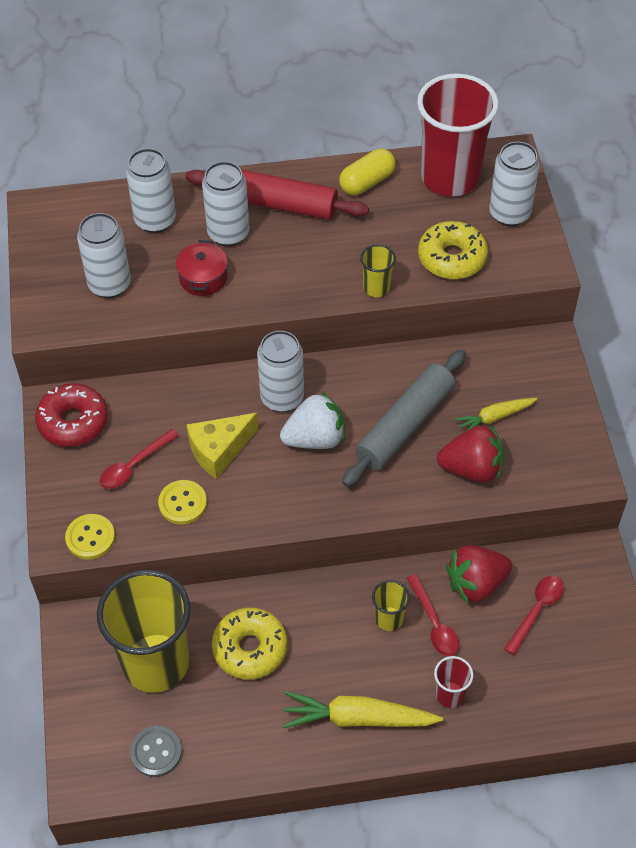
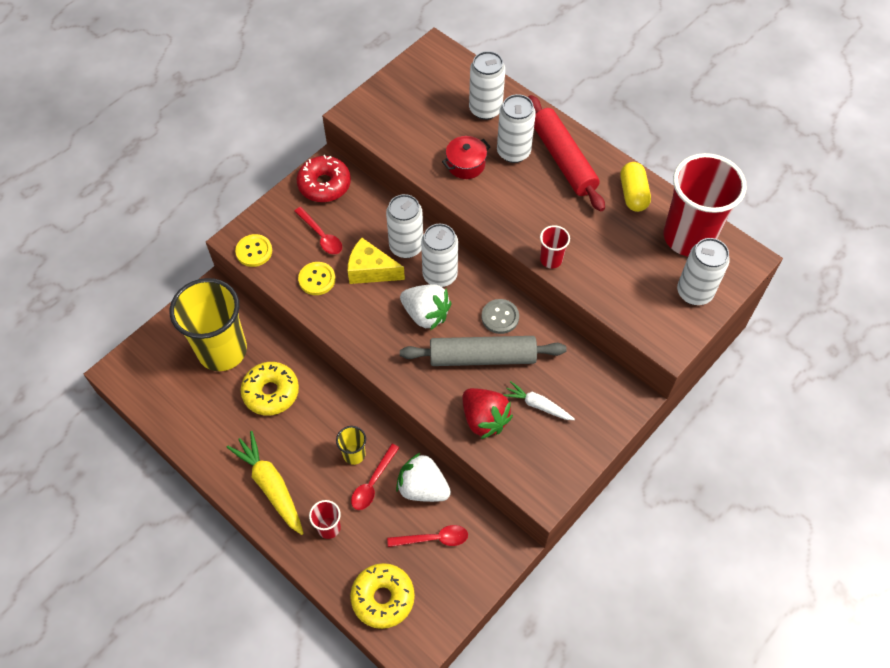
camera: 50 degrees right, 5 degrees up
white can [77,213,131,298] -> white can moved to [386,194,423,258]
red spoon [100,429,179,489] -> red spoon turned 135 degrees counterclockwise [295,207,342,255]
grey button [130,726,182,777] -> grey button moved to [481,299,519,334]
yellow capsule [339,149,396,195] -> yellow capsule turned 75 degrees clockwise [620,162,651,212]
yellow cup [360,244,396,297] -> red cup [540,225,570,268]
yellow donut [418,221,488,279] -> yellow donut moved to [350,563,415,629]
red strawberry [446,545,512,605] -> white strawberry [396,452,451,502]
yellow carrot [454,398,538,431] -> white carrot [504,381,575,420]

